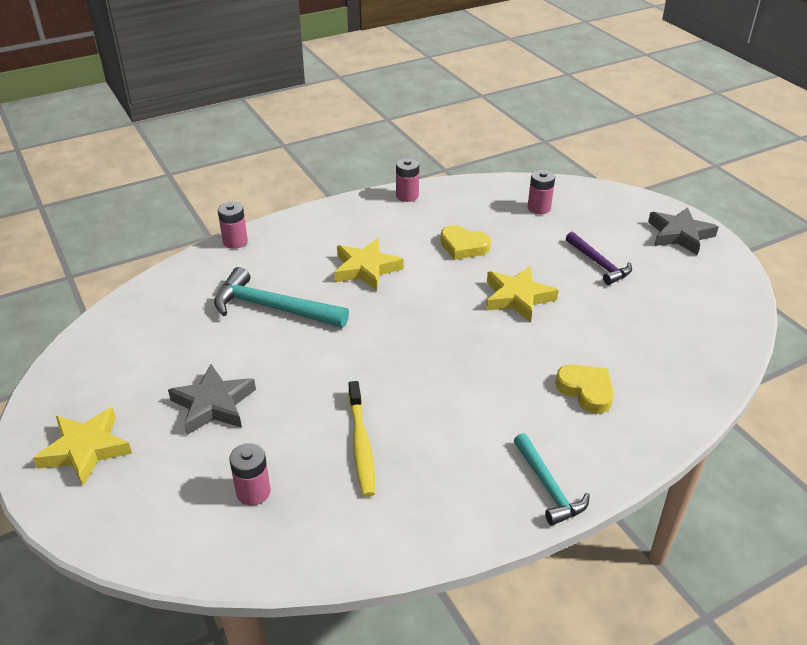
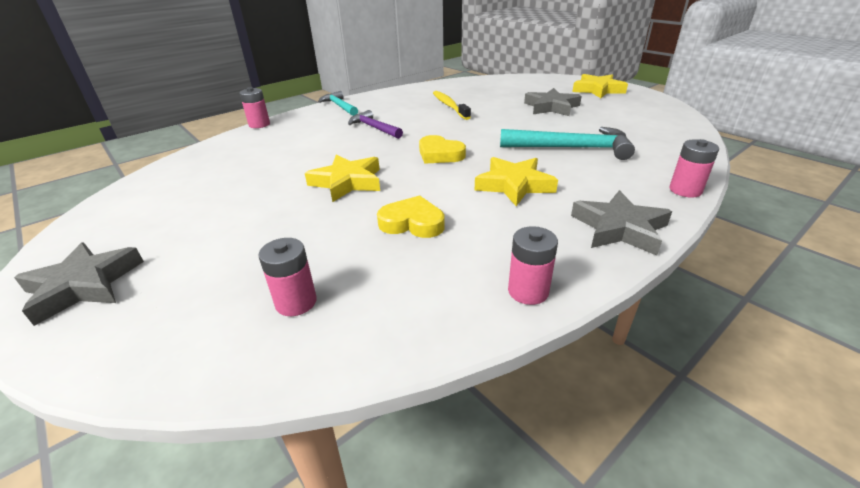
camera: 170 degrees right, 5 degrees down
pink battery [229,443,271,506] -> pink battery moved to [239,87,270,128]
yellow heart [555,365,614,414] -> yellow heart moved to [419,135,466,164]
purple hammer [566,232,632,285] -> purple hammer moved to [348,110,403,139]
none -> grey star [571,190,672,256]

